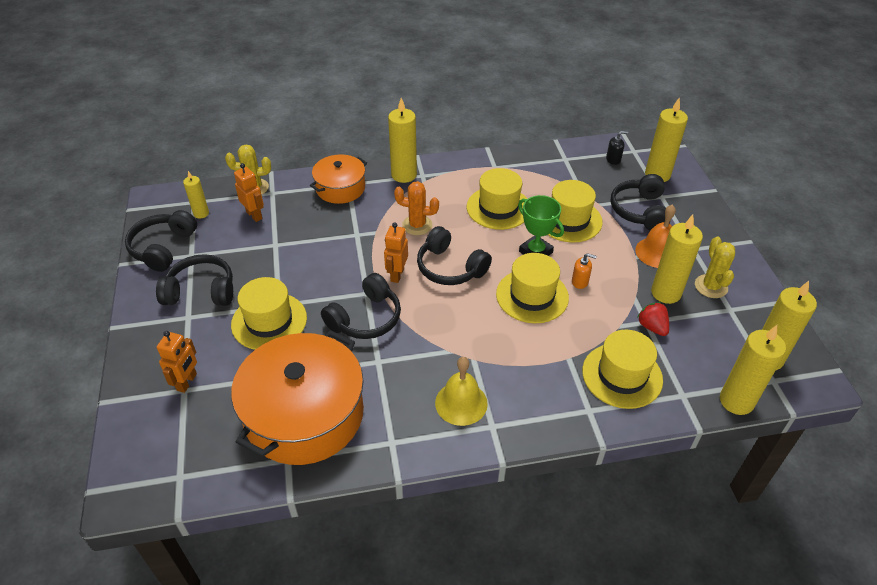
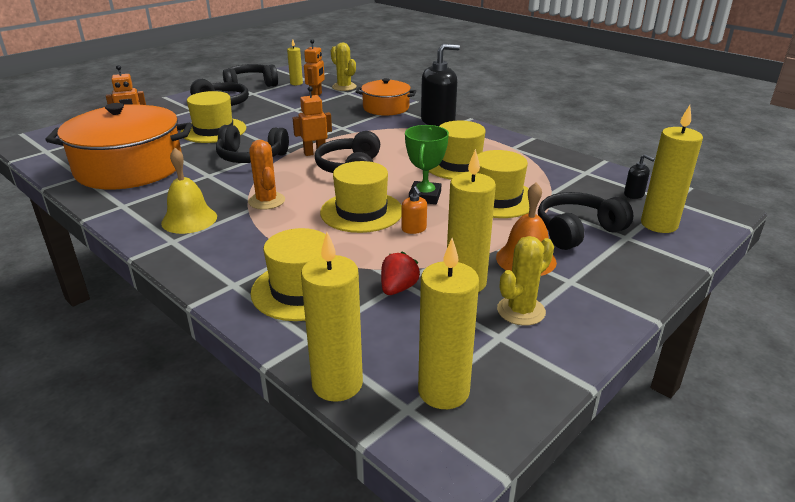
camera: 55 degrees right, 15 degrees down
yellow candle [388,98,417,183] -> black soap dispenser [421,44,460,126]
orange cactus [394,181,439,235] -> orange cactus moved to [248,140,285,210]

